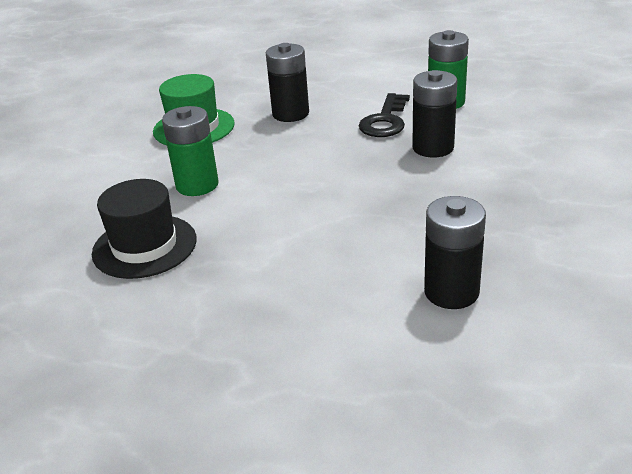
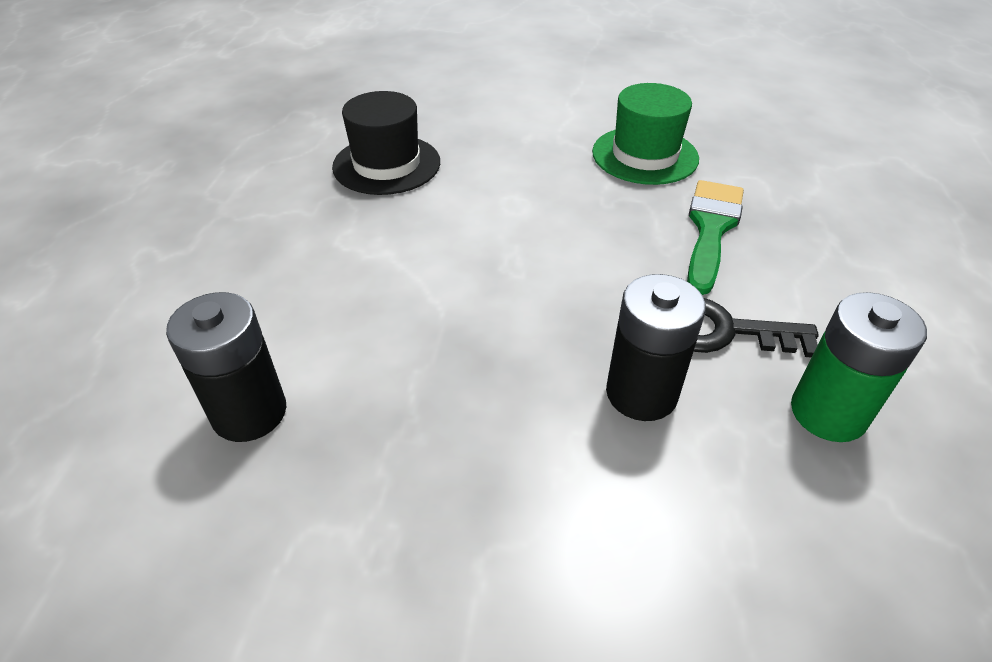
camera: 80 degrees right, 10 degrees up
green battery [162,106,219,196] -> none
black battery [266,43,309,122] -> green brush [687,180,744,295]

